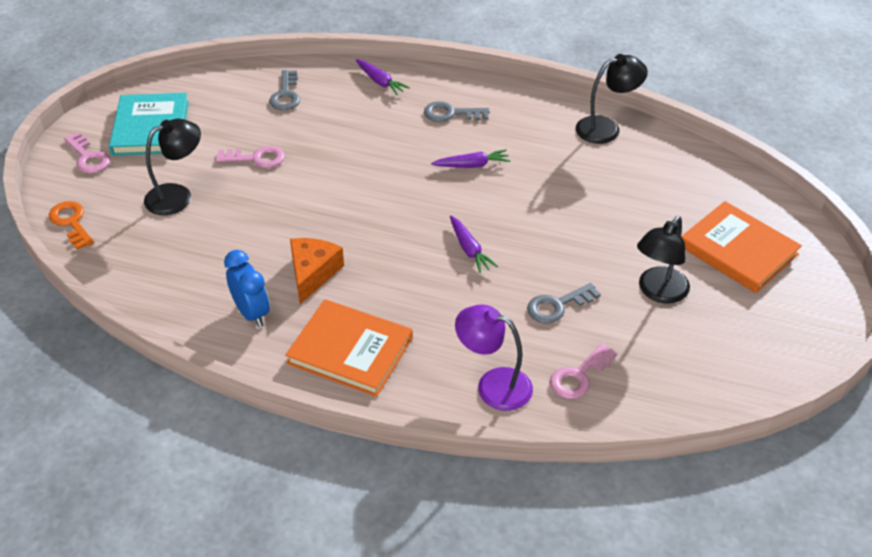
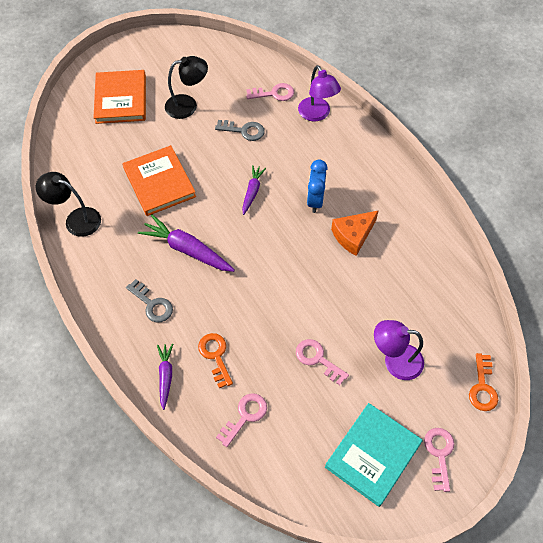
camera: 140 degrees left, 15 degrees up
black lamp [144,119,201,215] -> purple lamp [374,320,424,380]
blue clock [224,250,270,327] -> blue clock moved to [307,160,328,213]
grey key [269,70,300,110] -> pink key [216,393,267,447]
orange book [285,299,413,397] -> orange book moved to [123,145,196,216]
purple carrot [431,149,511,168] -> purple carrot [138,215,235,272], size x1.70
none -> orange key [198,333,233,388]

